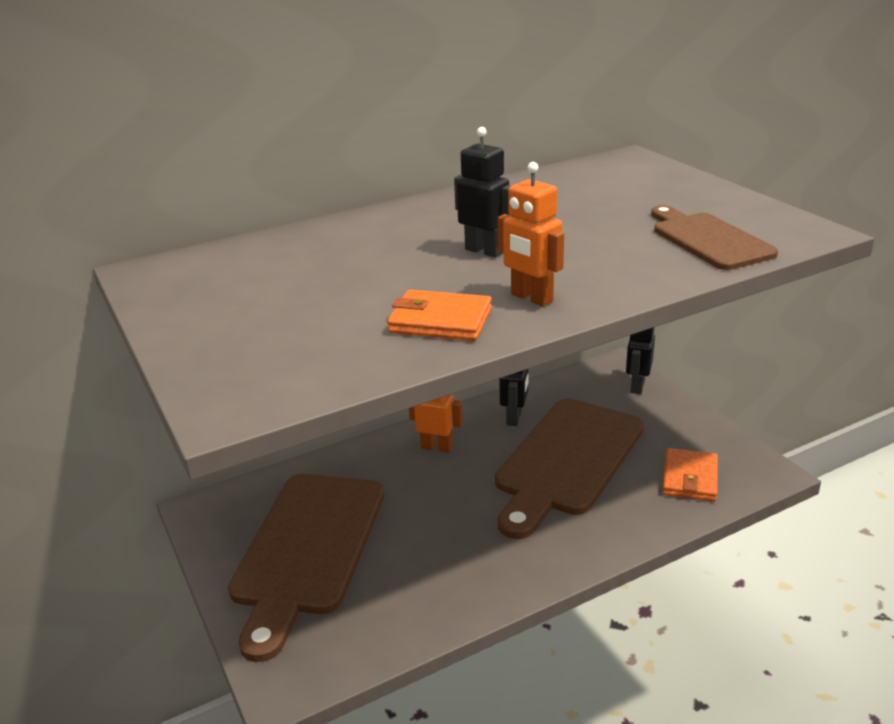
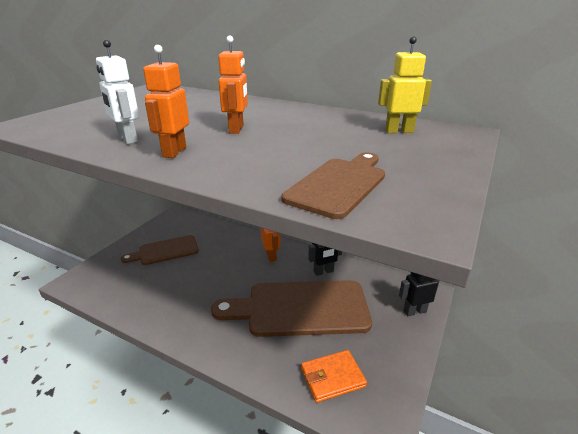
camera: 55 degrees right, 0 degrees up
brown cutting board [228,474,384,662] -> brown cutting board [121,235,199,265], size x0.57
orange wallet [387,290,492,341] -> white robot [96,39,139,144]
black robot [454,127,511,258] -> orange robot [218,35,248,134]
none -> yellow robot [378,36,432,133]

